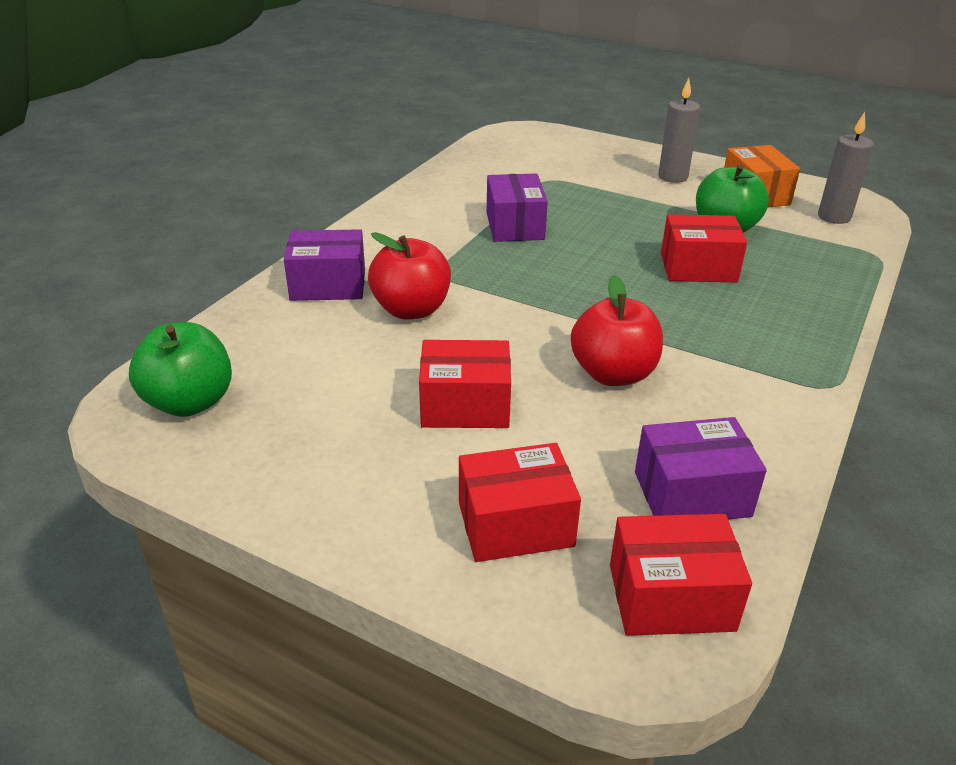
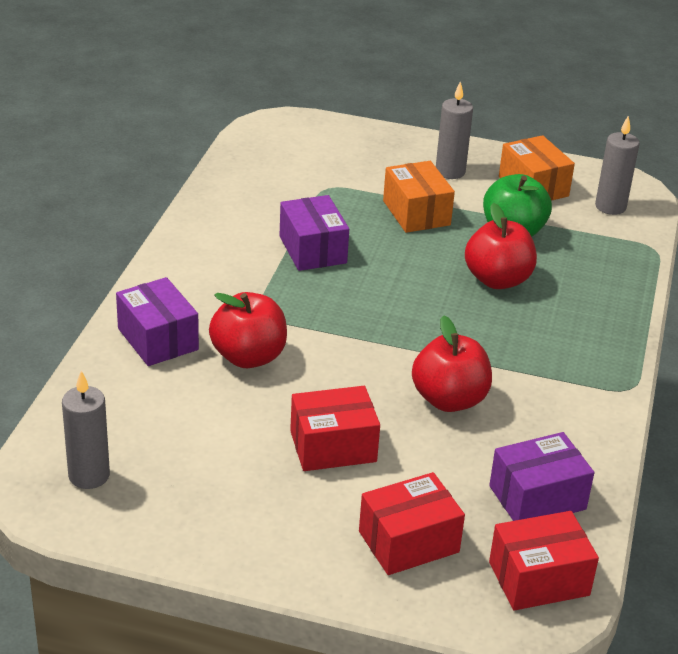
camera: 15 degrees left, 0 degrees up
green apple [129,322,232,417] -> grey candle [62,371,110,489]
purple box [284,229,365,301] -> purple box turned 75 degrees clockwise [116,277,199,366]
red box [661,214,747,282] -> red apple [465,203,537,289]
none -> orange box [383,161,455,233]

